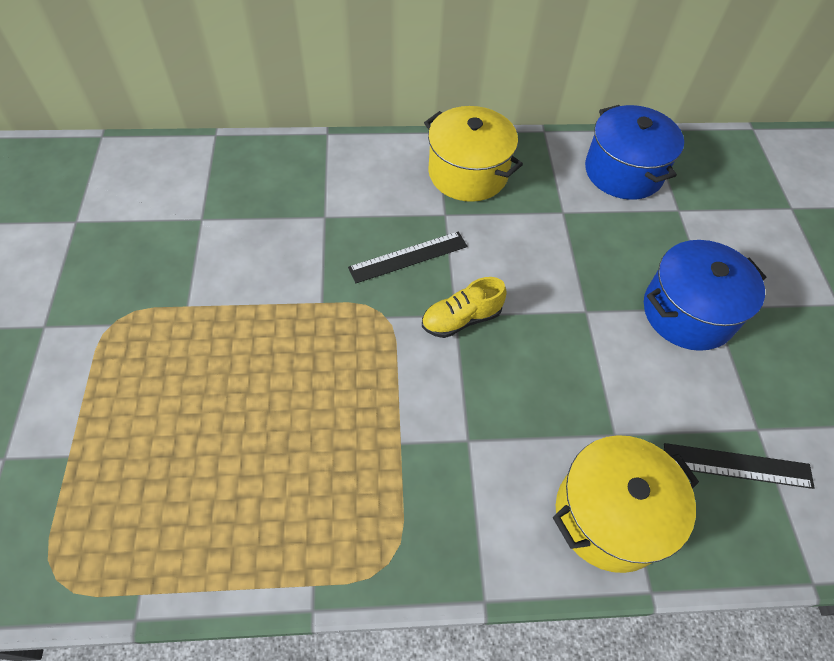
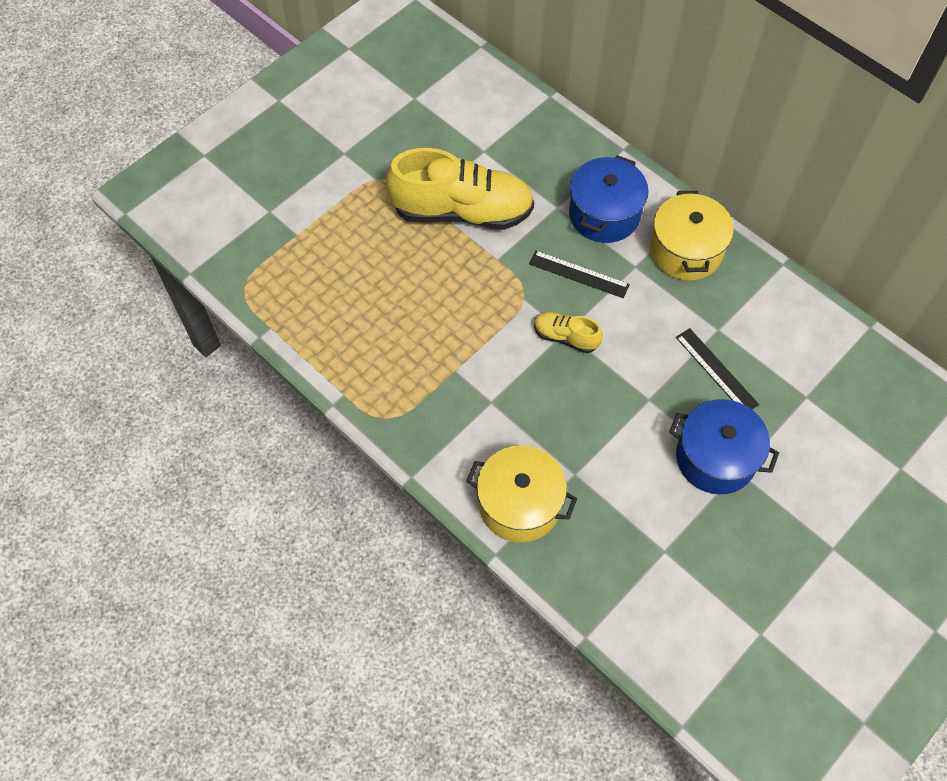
camera: 50 degrees right, 5 degrees up
blue pot [585,105,684,200] -> blue pot moved to [569,155,649,243]
black ruler [664,443,815,489] -> black ruler moved to [676,328,759,410]
none -> yellow shoe [386,148,534,230]

